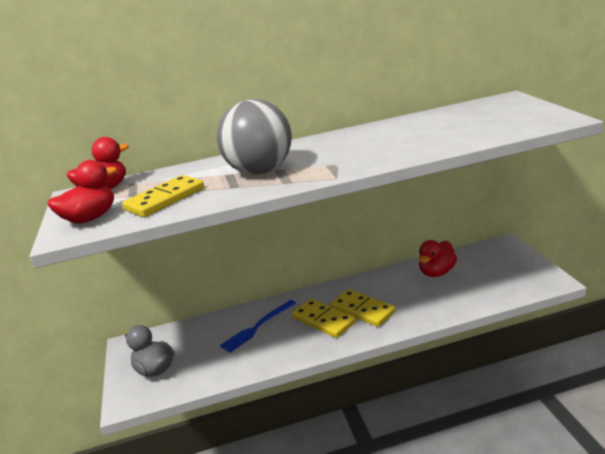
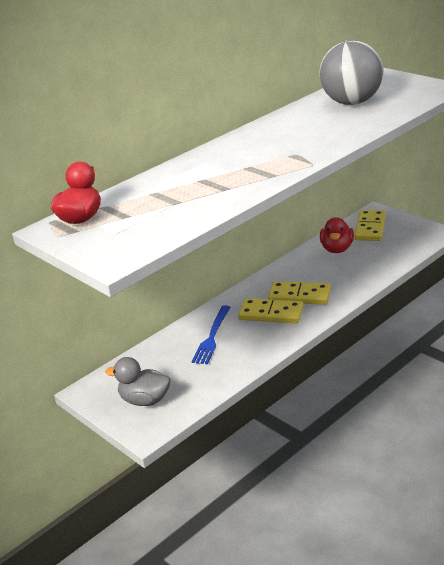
camera: 30 degrees left, 5 degrees up
red duck [47,160,117,224] -> none
yellow domino [122,175,204,217] -> yellow domino moved to [354,210,386,241]
grey ball [217,99,292,175] -> grey ball moved to [319,40,383,105]

